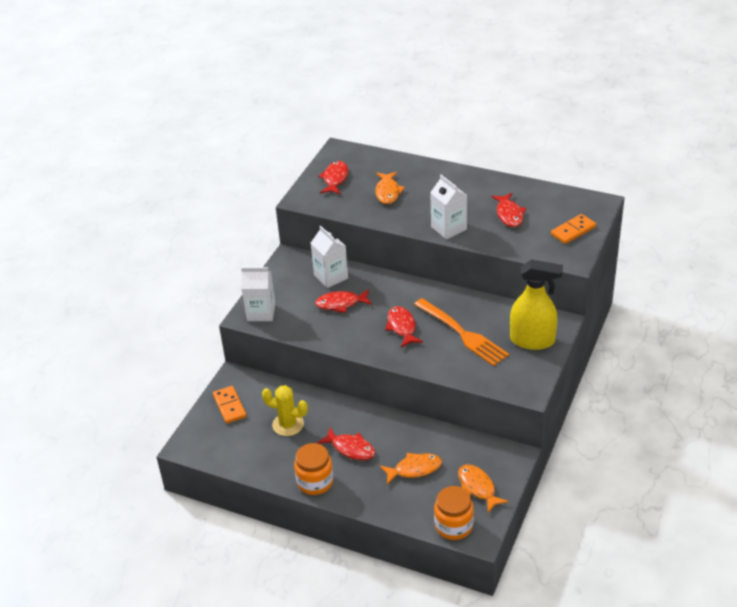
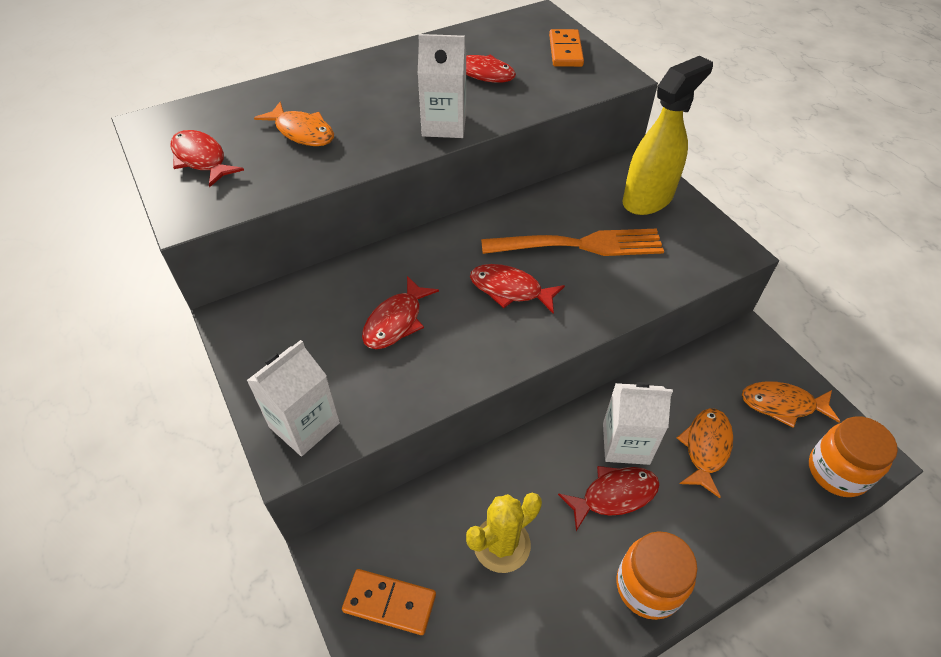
camera: 55 degrees left, 10 degrees up
white carton [311,226,348,288] -> white carton moved to [603,382,673,465]

